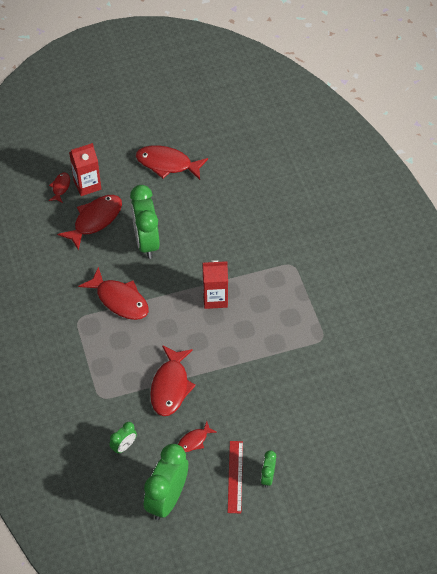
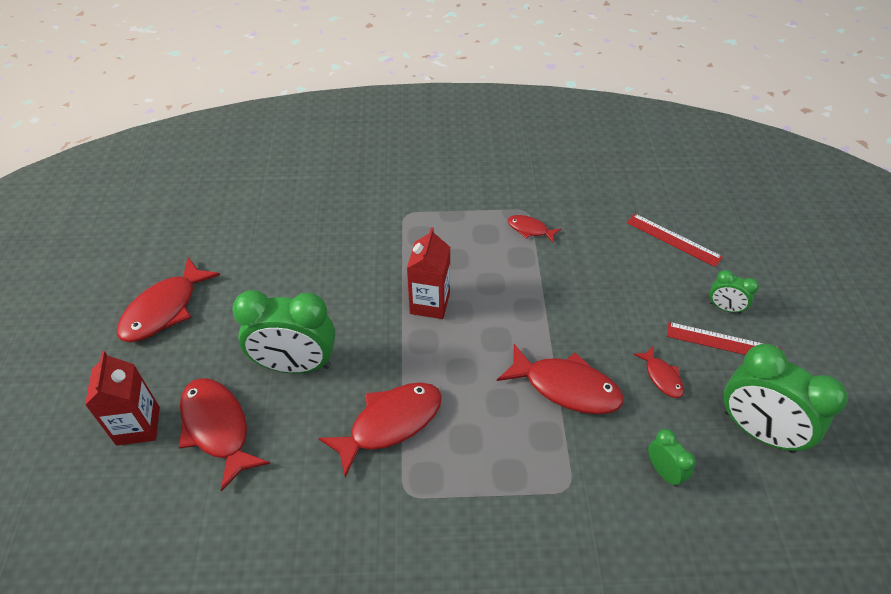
camera: 75 degrees left, 5 degrees down
red fish [49,173,70,203] -> red fish moved to [507,215,561,243]
none -> red ruler [627,213,723,267]

